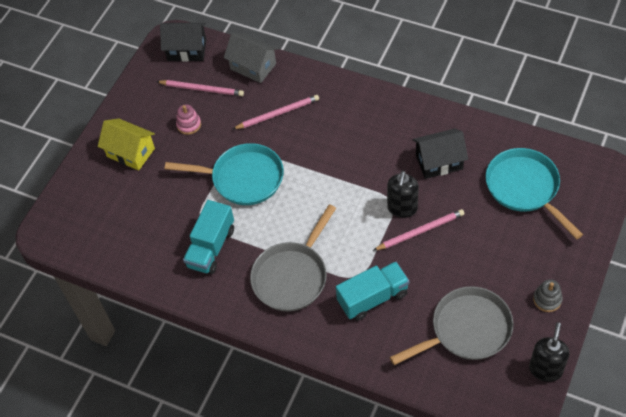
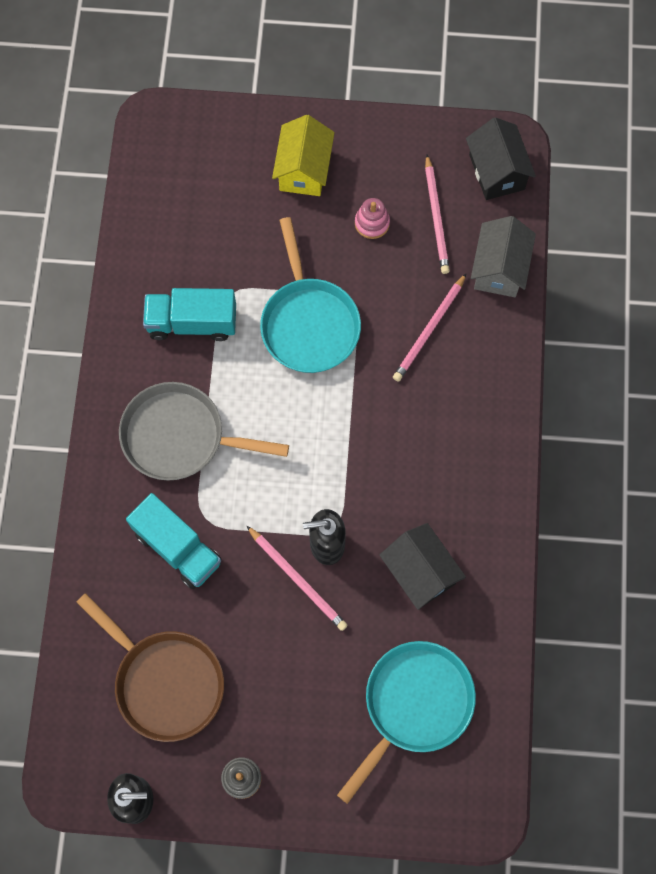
camera: 65 degrees right, 15 degrees up
pink pencil [233,95,319,129] -> pink pencil turned 75 degrees clockwise [393,274,466,382]
grey pan [390,286,513,365] -> brown pan [76,593,224,742]

